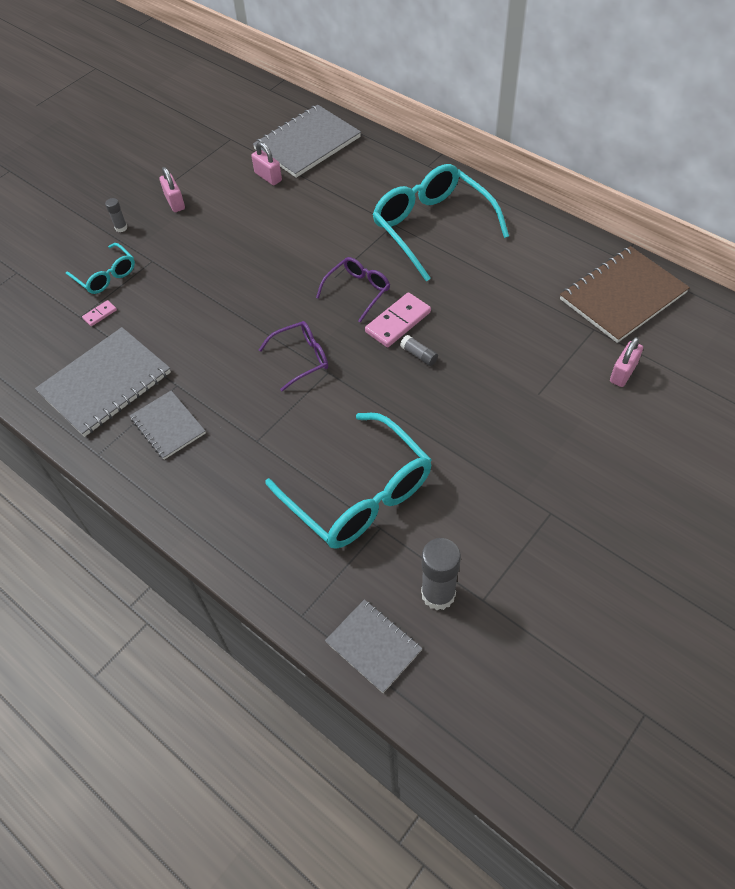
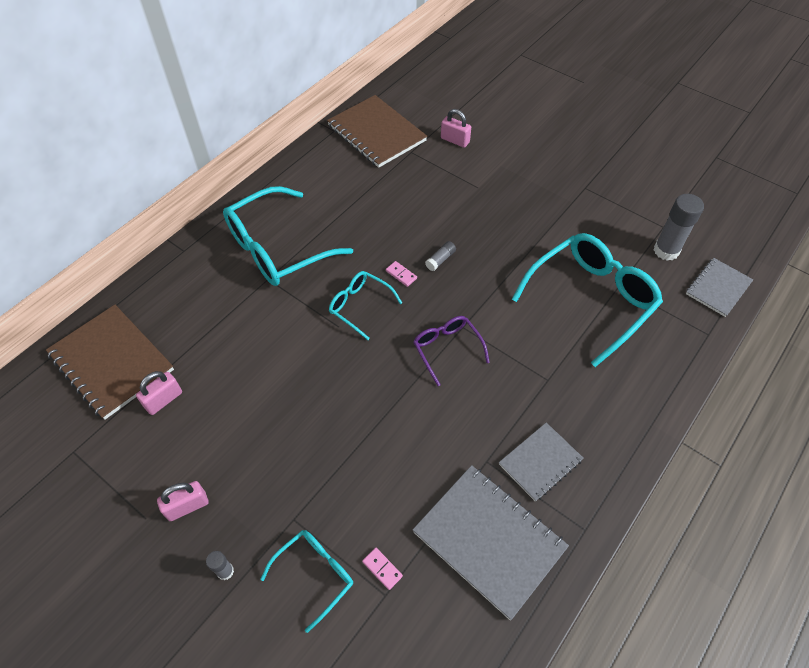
camera: 95 degrees left, 0 degrees up
grey notebook [253,105,361,178] -> brown notebook [46,305,174,420]
purple glasses [316,257,390,323] -> turquoise glasses [329,271,402,340]
pink domino [365,292,431,347] -> pink domino [386,261,417,287], size x0.50

